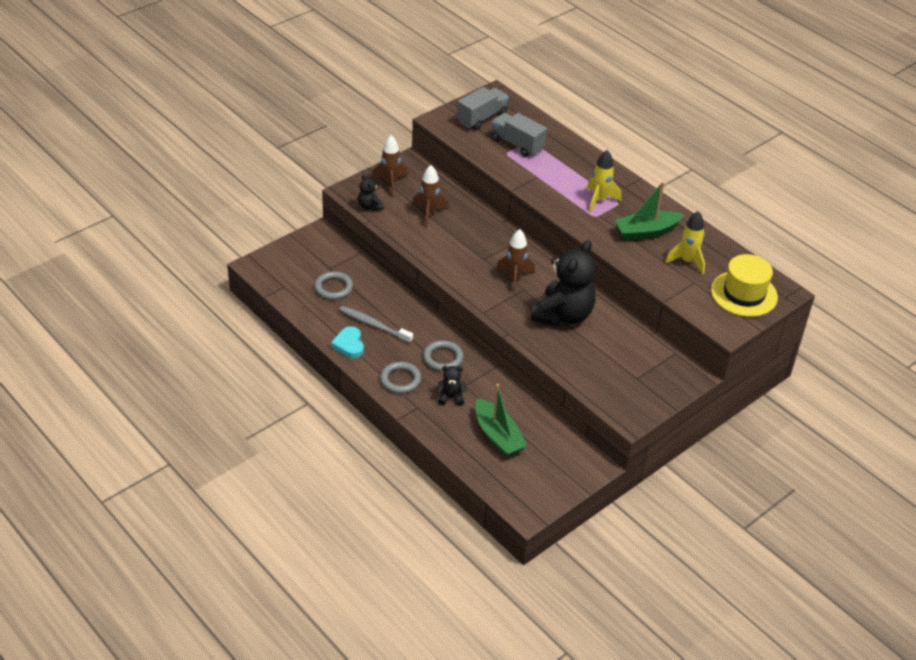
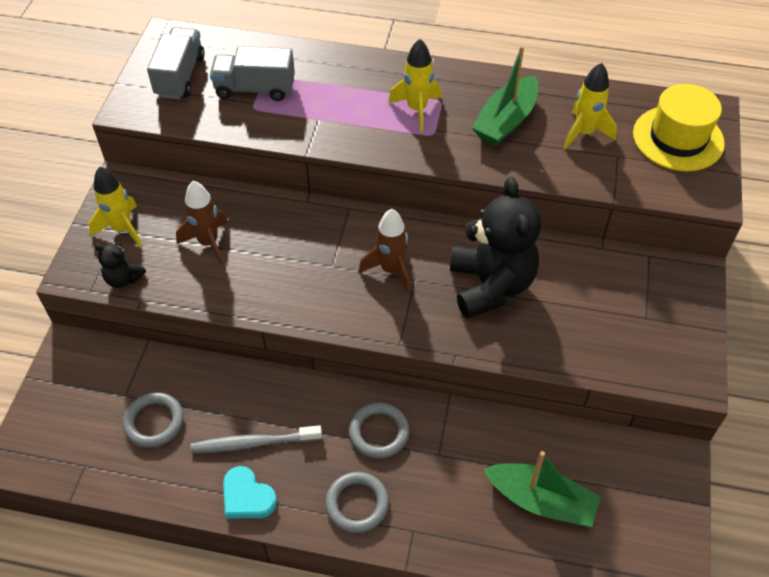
camera: 35 degrees left, 10 degrees up
brown rocket [371,135,408,197] -> yellow rocket [89,167,142,247]
black teddy bear [436,366,467,406] -> none

